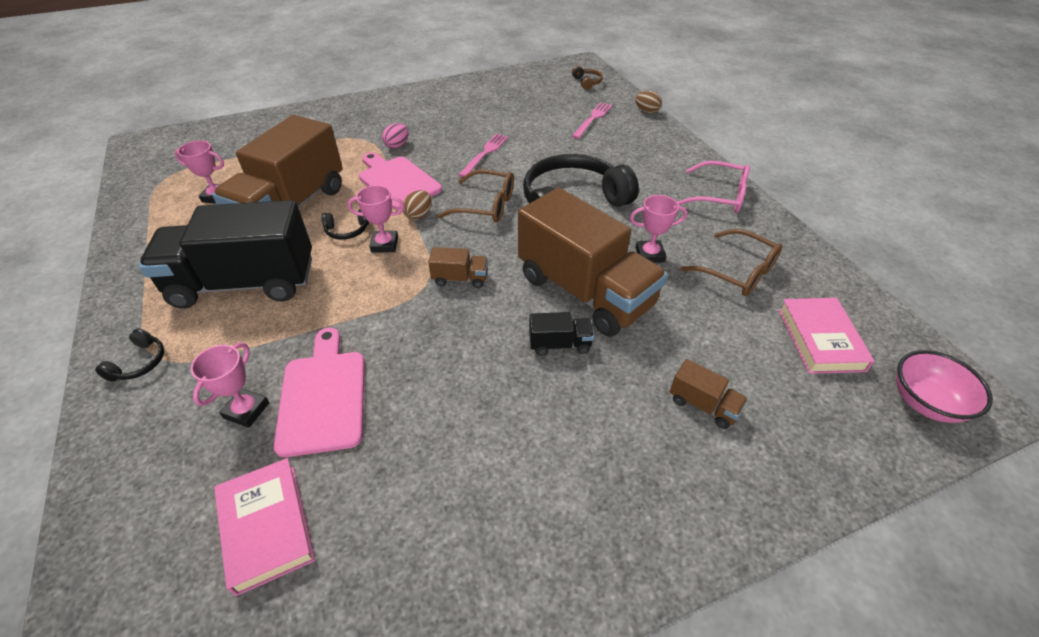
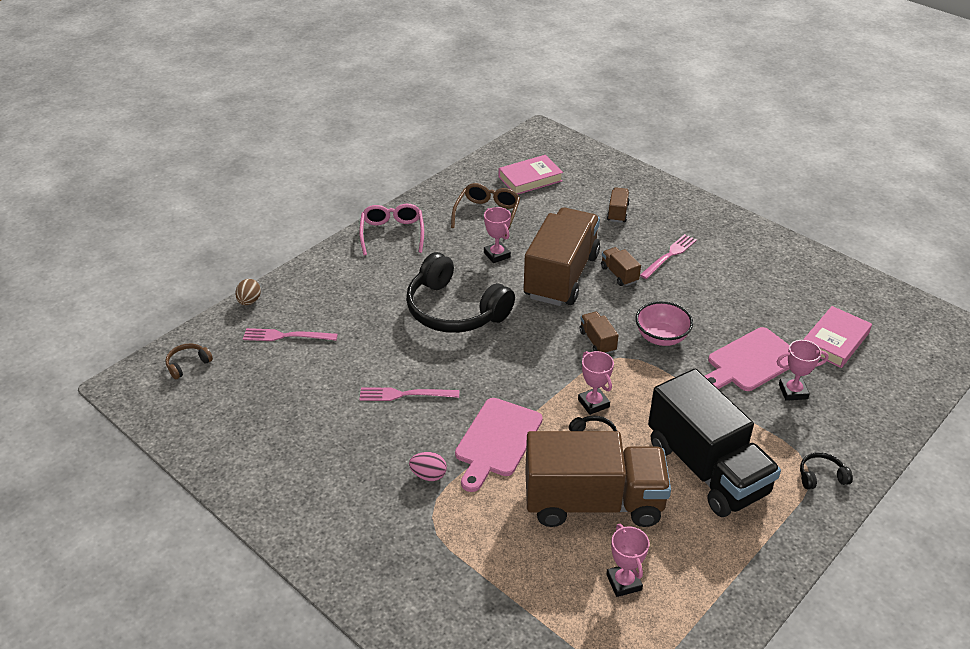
camera: 115 degrees left, 5 degrees down
brown egg [403,190,432,220] -> none
brown glasses [438,170,514,223] -> none
black truck [529,312,594,356] -> brown truck [601,247,641,286]
pink bowl [896,350,993,423] -> pink bowl moved to [636,301,693,346]
none -> pink fork [640,234,697,279]

